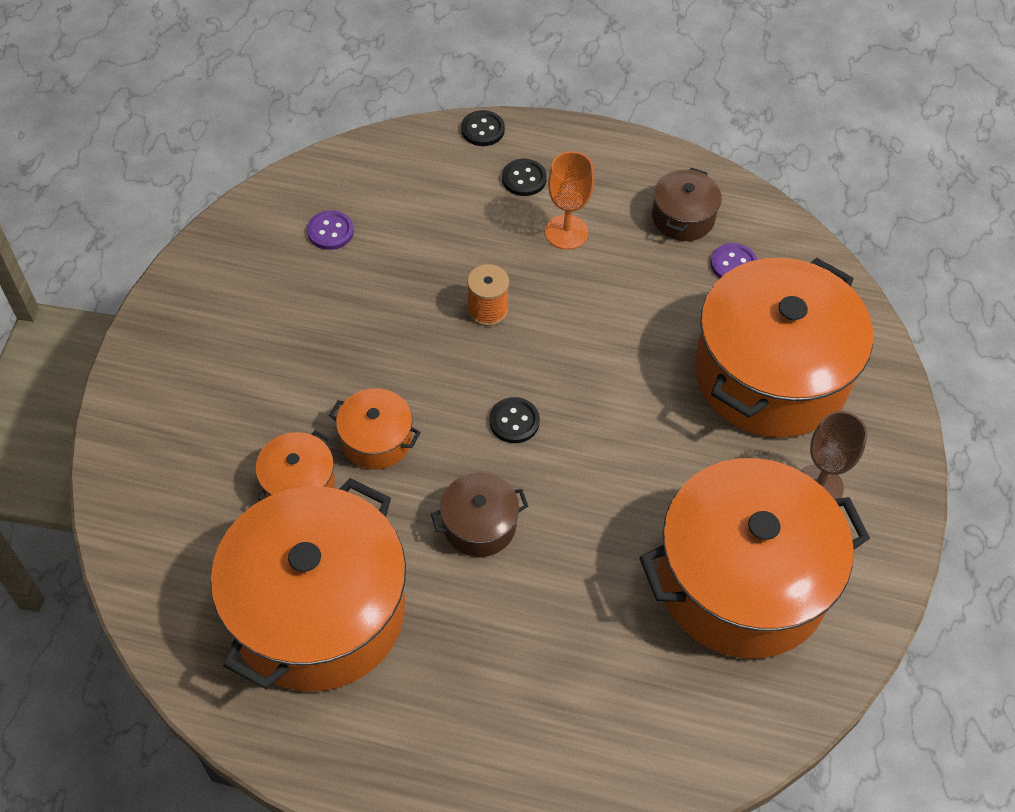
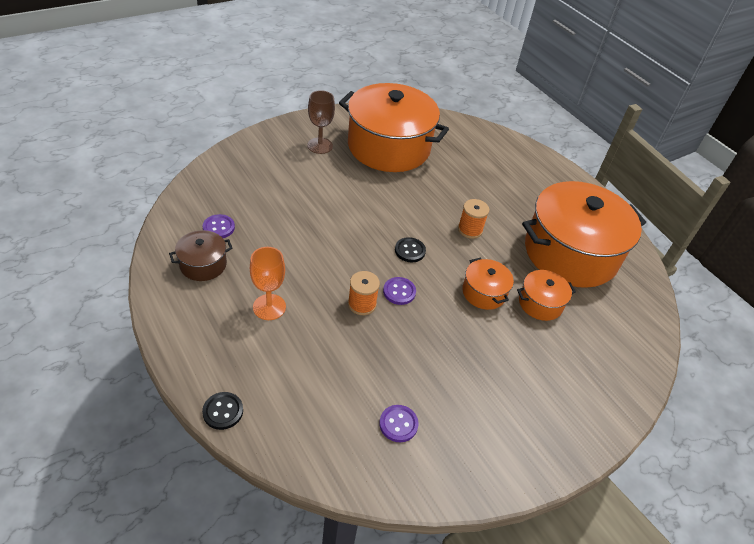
camera: 140 degrees left, 10 degrees down
brown pot [431,473,528,557] -> orange spool [458,199,489,239]
black button [502,159,547,196] -> none
orange pot [694,258,873,438] -> none
none -> purple button [383,277,416,305]

